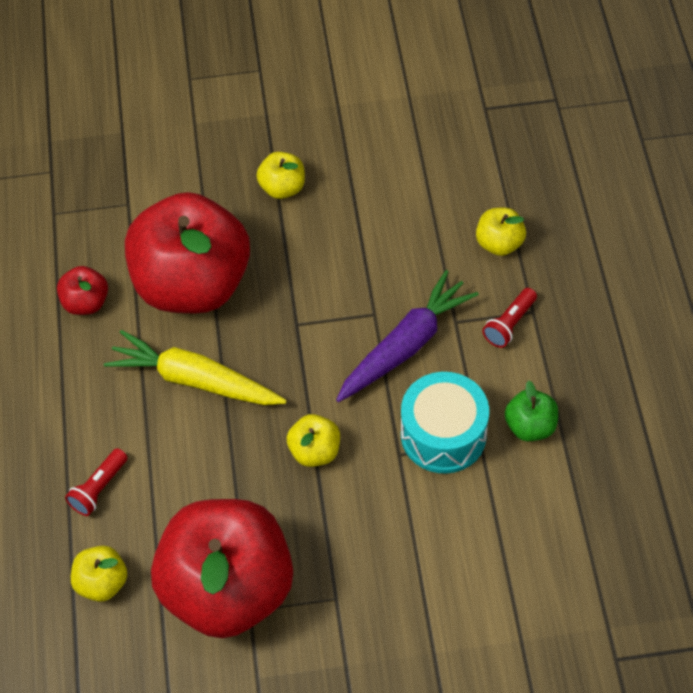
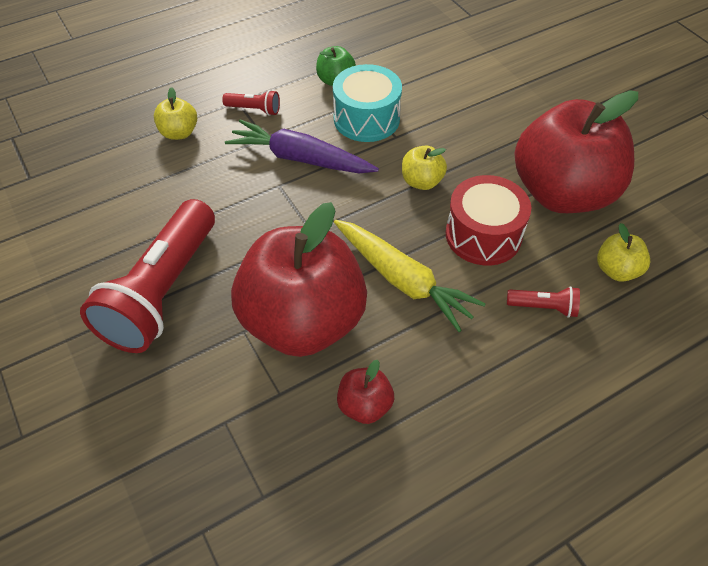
camera: 115 degrees left, 5 degrees down
yellow carrot [104,330,287,405] -> yellow carrot turned 45 degrees counterclockwise [334,220,486,332]
yellow apple [256,152,305,199] -> red flashlight [80,199,215,353]
none -> red drum [446,175,531,266]

